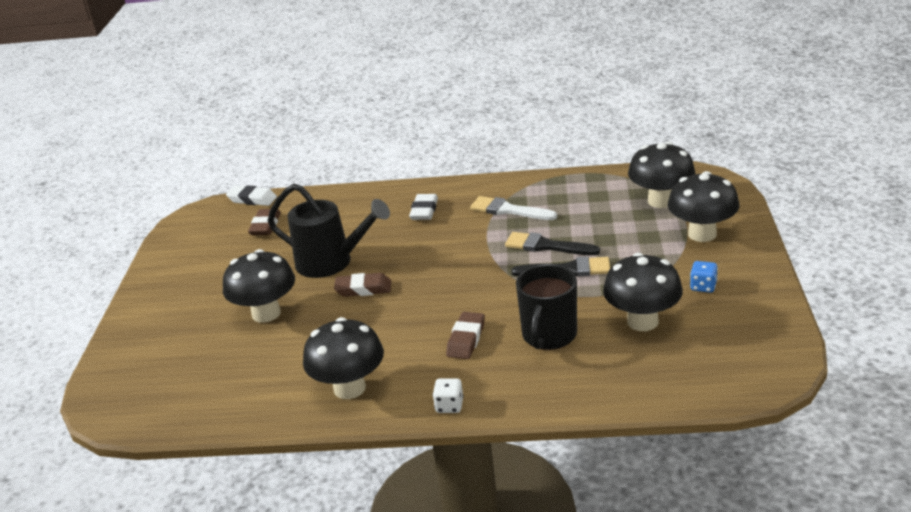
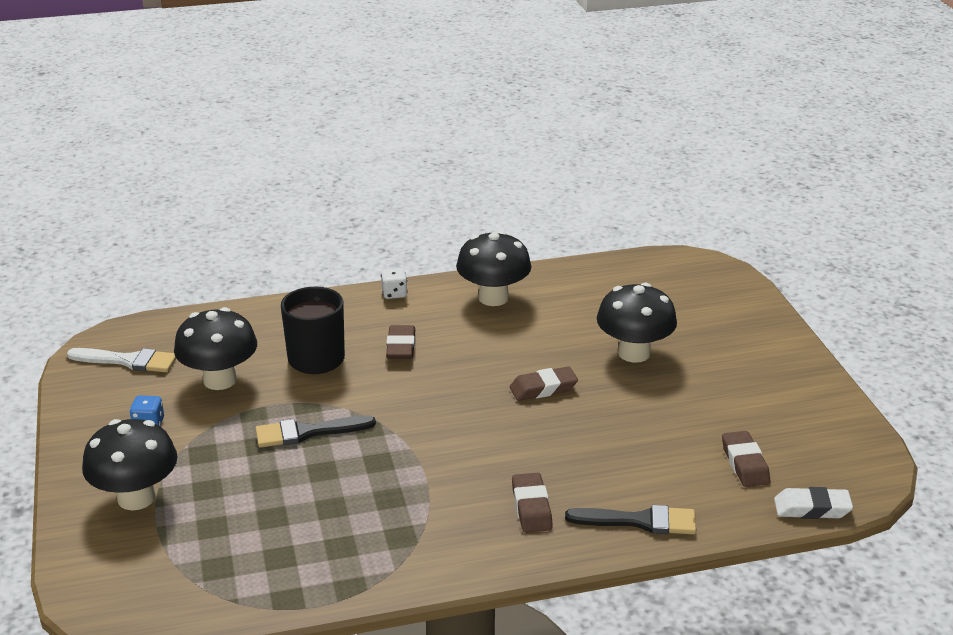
camera: 160 degrees right, 0 degrees up
black watering can [267,184,390,278] -> none
white eraser [409,194,438,220] -> brown eraser [512,473,553,533]
white brush [470,196,557,220] -> white brush moved to [67,348,176,372]
black brush [505,232,600,255] -> black brush moved to [565,505,696,534]
black mushroom [628,142,695,208] -> none

